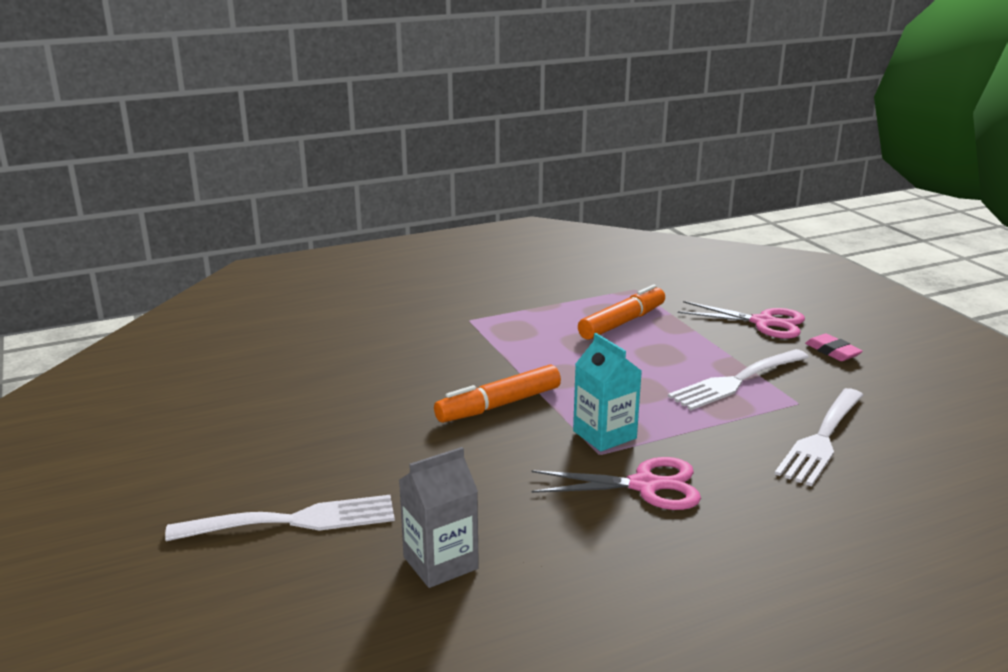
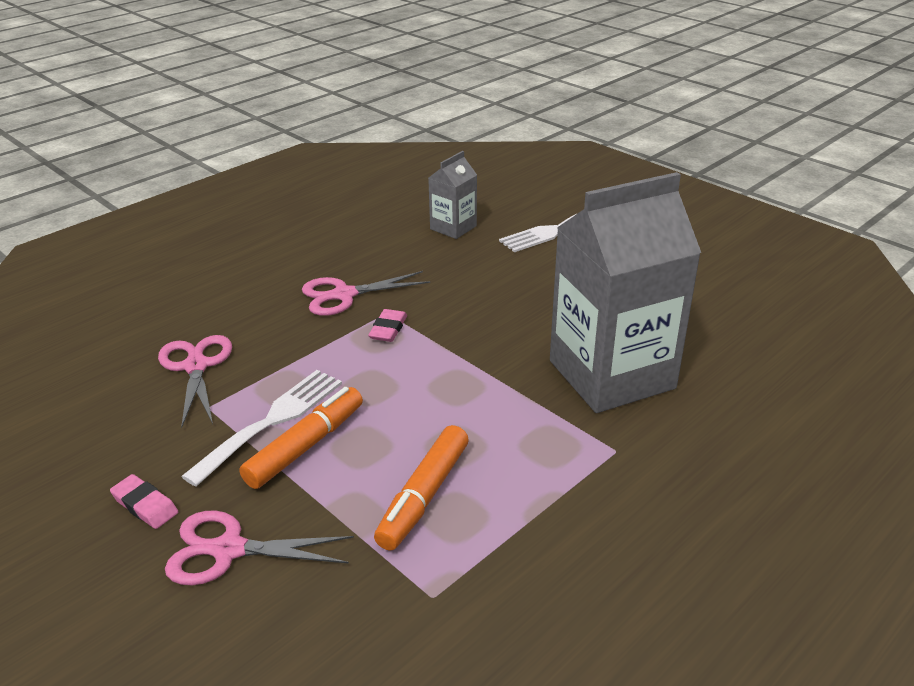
camera: 160 degrees right, 10 degrees up
orange marker [434,365,561,423] -> orange marker moved to [239,387,363,489]
turquoise carton [573,333,642,451] -> pink eraser [368,309,407,342]
white fork [775,388,863,486] -> pink scissors [158,335,232,428]
none -> grey carton [550,172,701,413]

